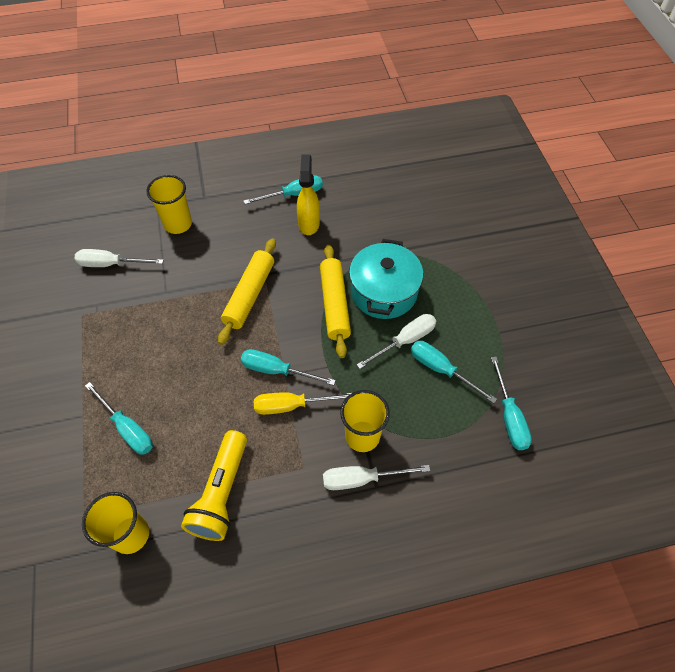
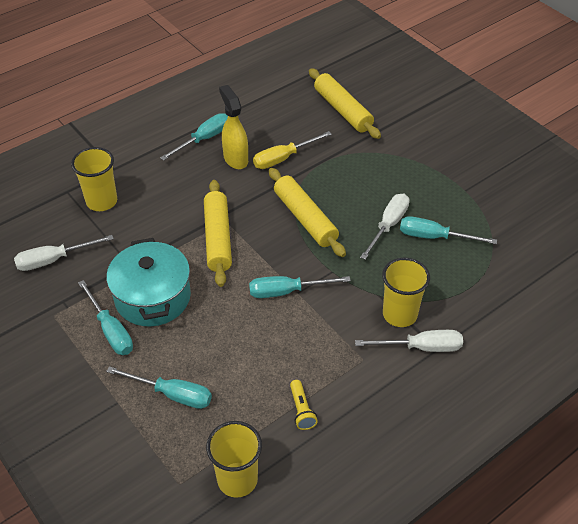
camera: 25 degrees left, 10 degrees down
yellow flashlight [181,430,247,541] -> yellow flashlight [290,380,318,430], size x0.48
yellow screwdriver [254,392,352,415] -> yellow screwdriver moved to [253,131,332,169]
white screwdriver [323,465,430,490] -> white screwdriver turned 150 degrees counterclockwise [355,330,463,352]
turquoise pot [349,239,423,319] -> turquoise pot moved to [106,238,191,327]
turquoise screwdriver [491,357,532,450] -> turquoise screwdriver moved to [78,280,133,355]
none -> yellow rolling pin [309,68,381,139]

